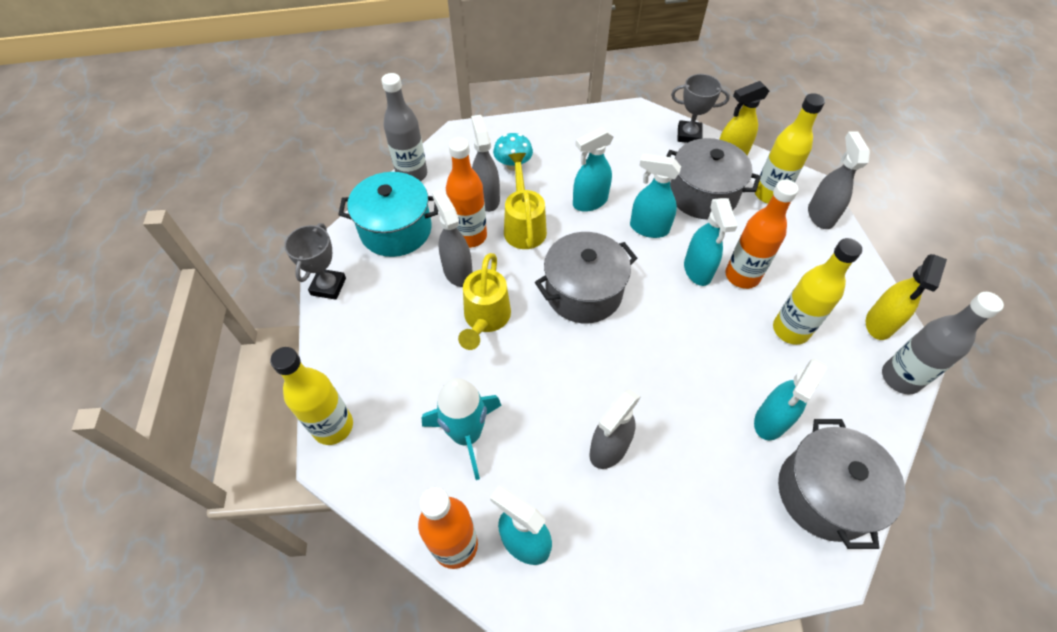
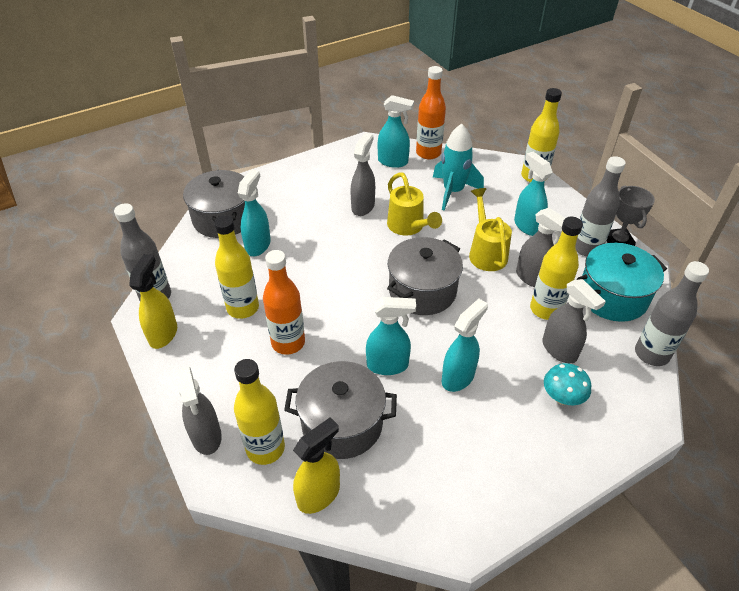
camera: 160 degrees right, 10 degrees down
orange bottle [446,137,487,248] -> yellow bottle [530,217,583,320]
yellow watering can [504,153,547,249] -> yellow watering can moved to [387,172,442,236]
grey trophy [671,74,730,143] -> none
turquoise spray bottle [684,198,737,286] -> turquoise spray bottle moved to [514,152,553,236]
none -> grey bottle [575,156,626,256]

